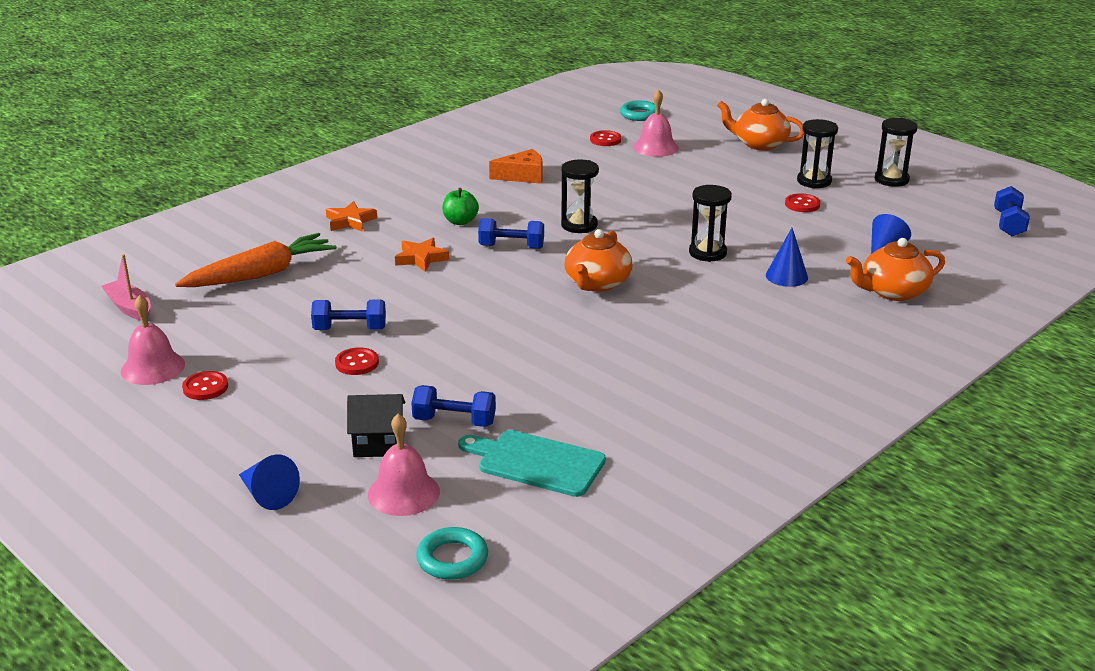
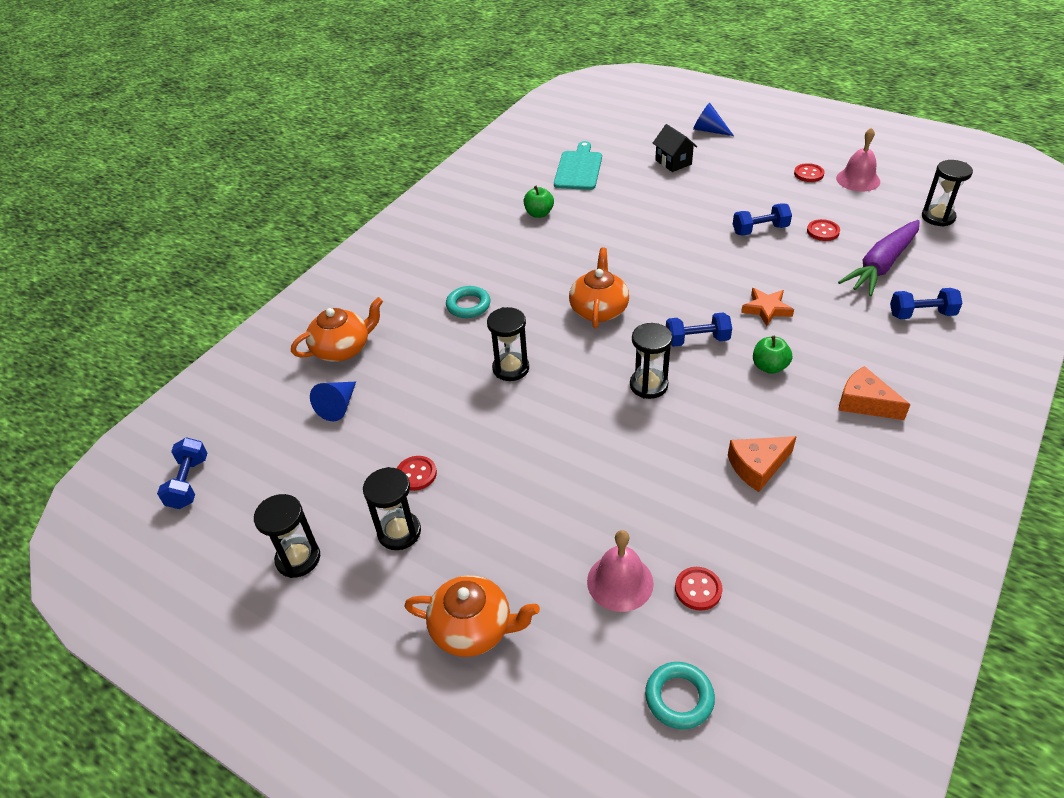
camera: 170 degrees right, 15 degrees up
pink boat [101,254,151,321] -> black hourglass [922,160,973,227]
orange carrot [175,233,337,287] -> purple carrot [838,220,920,296]
orange star [326,201,377,232] -> none
red button [335,347,379,375] -> red button moved to [807,219,840,241]
black house [347,394,405,457] -> black house turned 75 degrees clockwise [653,124,697,172]
pink bell [368,413,440,516] -> none
blue dumbbell [411,385,496,427] -> blue dumbbell moved to [890,288,963,319]
turquoise ring [416,527,488,580] -> turquoise ring moved to [446,286,490,318]
turquoise cutting board [458,430,606,497] -> turquoise cutting board turned 90 degrees counterclockwise [554,141,602,190]
blue cone [766,228,808,287] -> none
none -> green apple [524,186,554,218]
none -> orange cheese [838,366,911,420]

